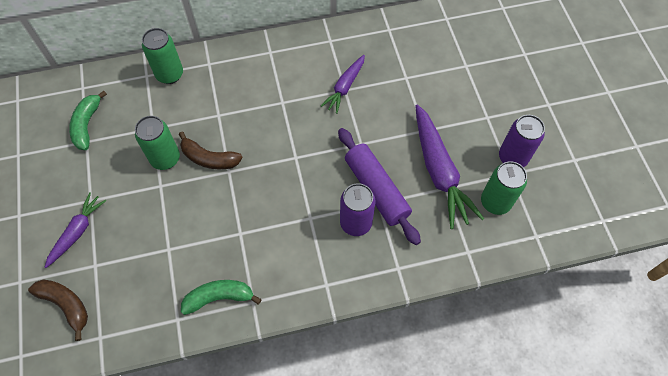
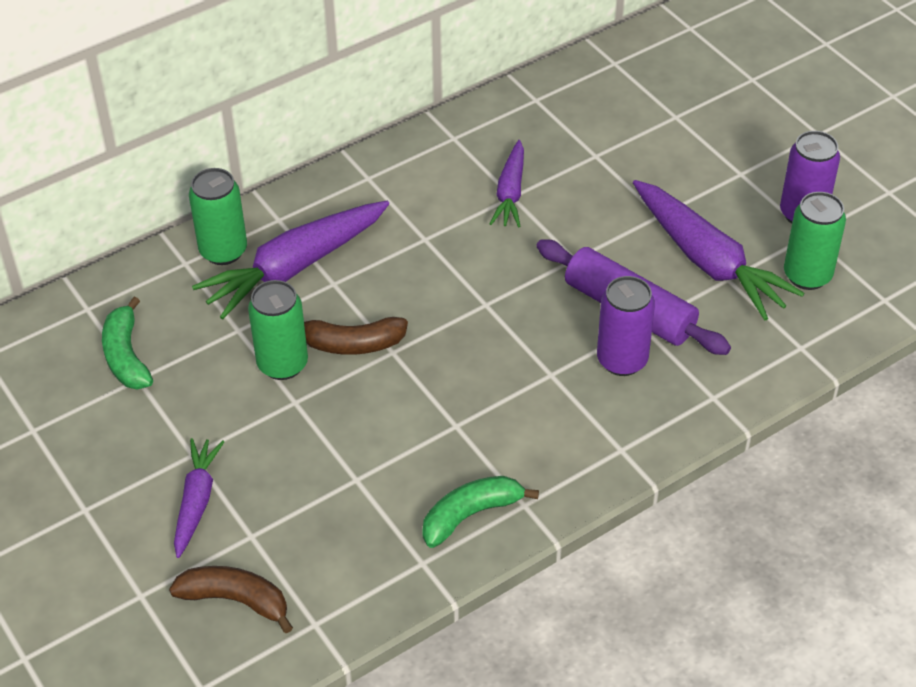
camera: 20 degrees left, 15 degrees down
none -> purple carrot [192,201,389,319]

